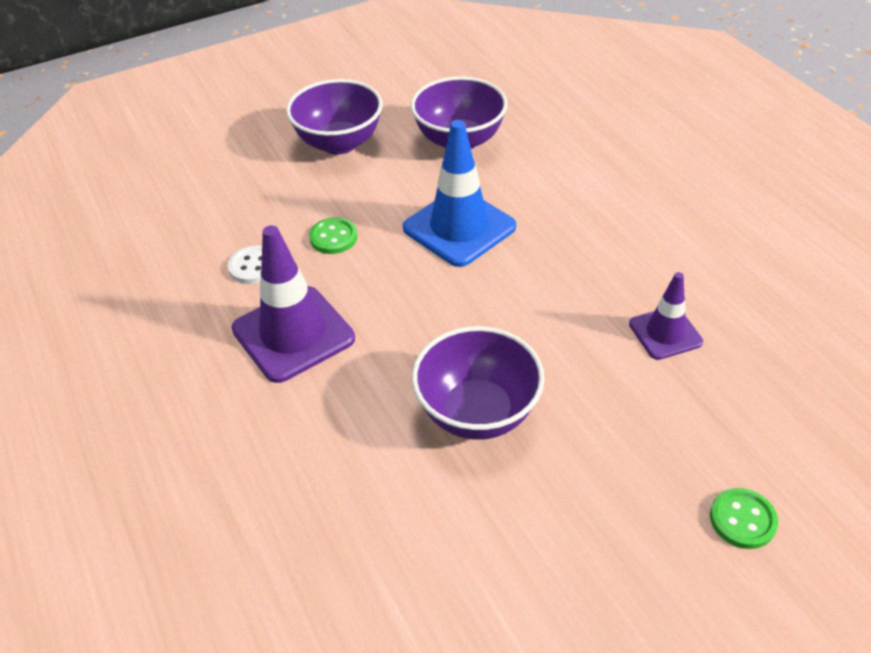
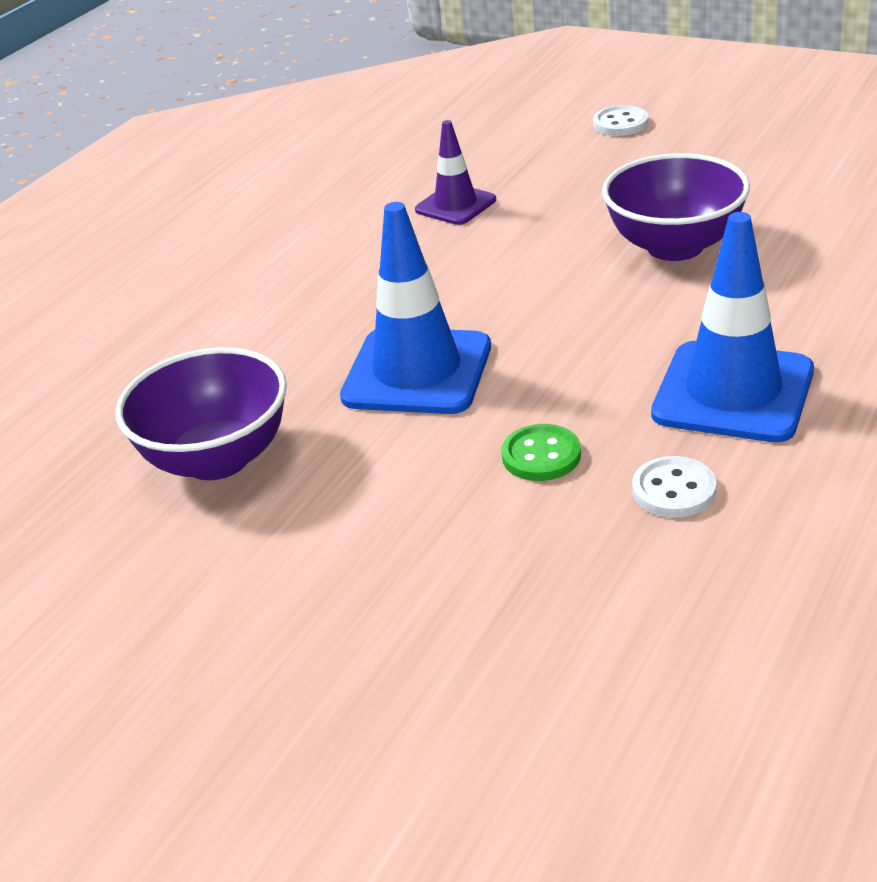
camera: 120 degrees left, 10 degrees down
purple traffic cone [232,225,355,383] -> blue traffic cone [651,212,814,442]
purple bowl [286,79,383,155] -> none
green button [710,488,778,549] -> white button [593,105,648,136]

